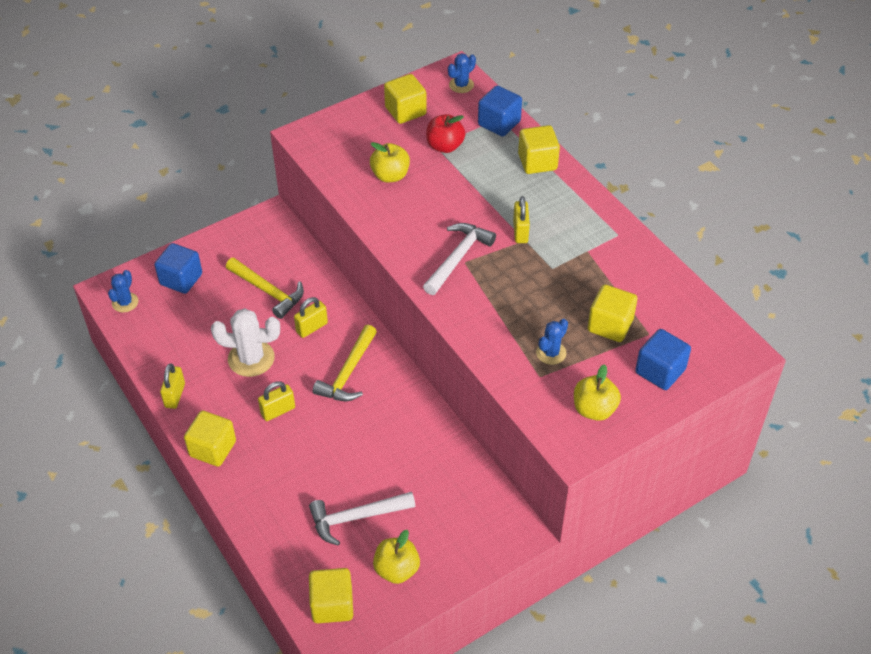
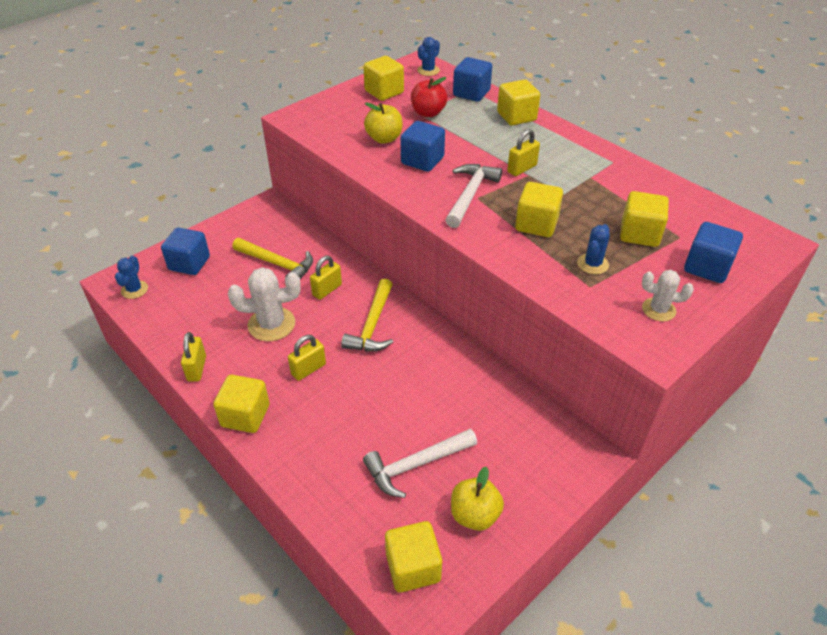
camera: 10 degrees left, 5 degrees down
yellow padlock [513,196,530,243] -> yellow padlock turned 60 degrees clockwise [507,129,540,176]
yellow apple [574,364,621,421] -> white cactus [642,270,694,322]
none -> blue cube [401,121,445,172]
none -> yellow cube [515,182,563,237]

